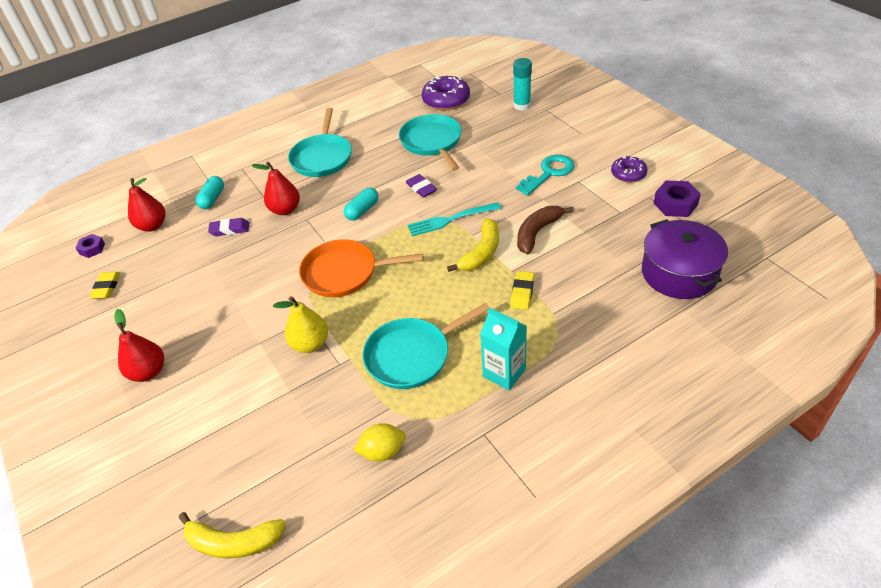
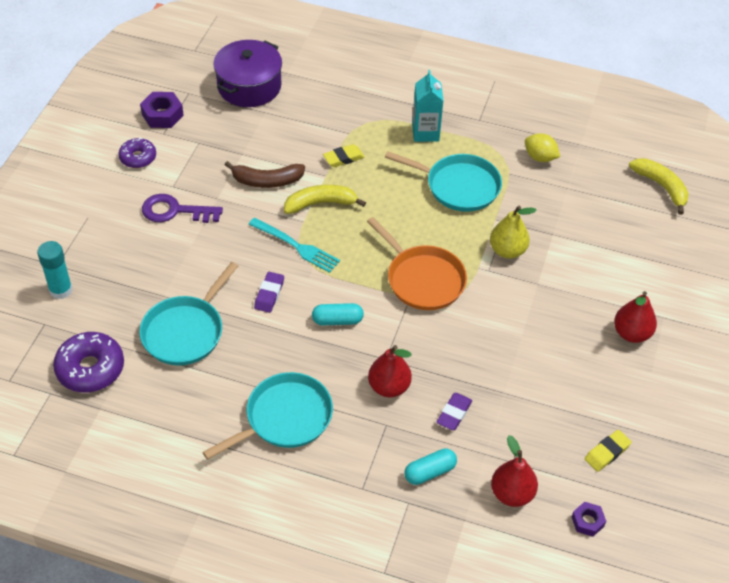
camera: 135 degrees left, 5 degrees up
purple eraser [208,218,249,236] -> purple eraser turned 75 degrees clockwise [437,393,472,430]
turquoise key [516,155,574,196] -> purple key [142,194,223,223]

